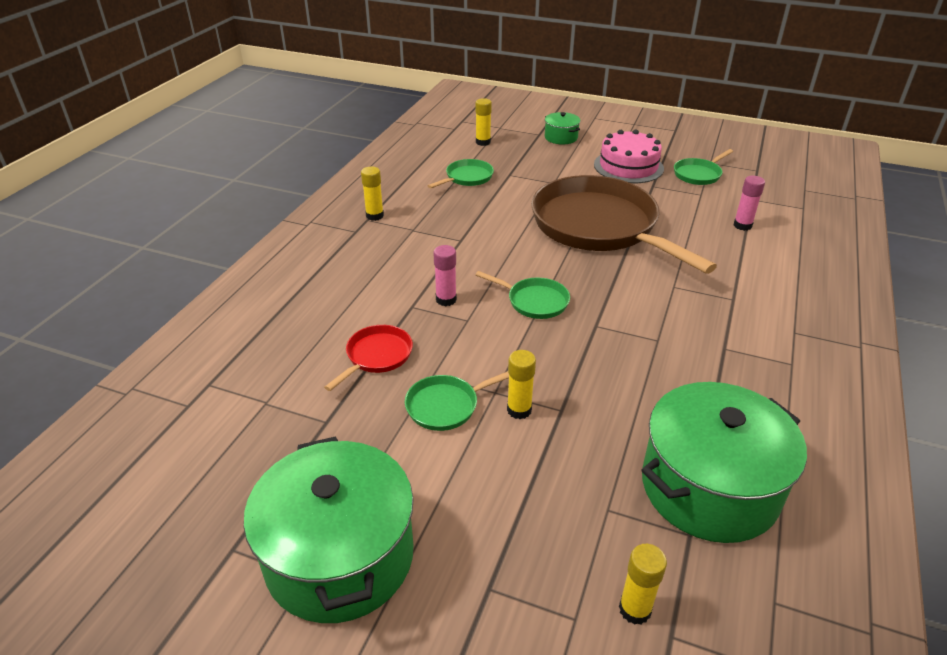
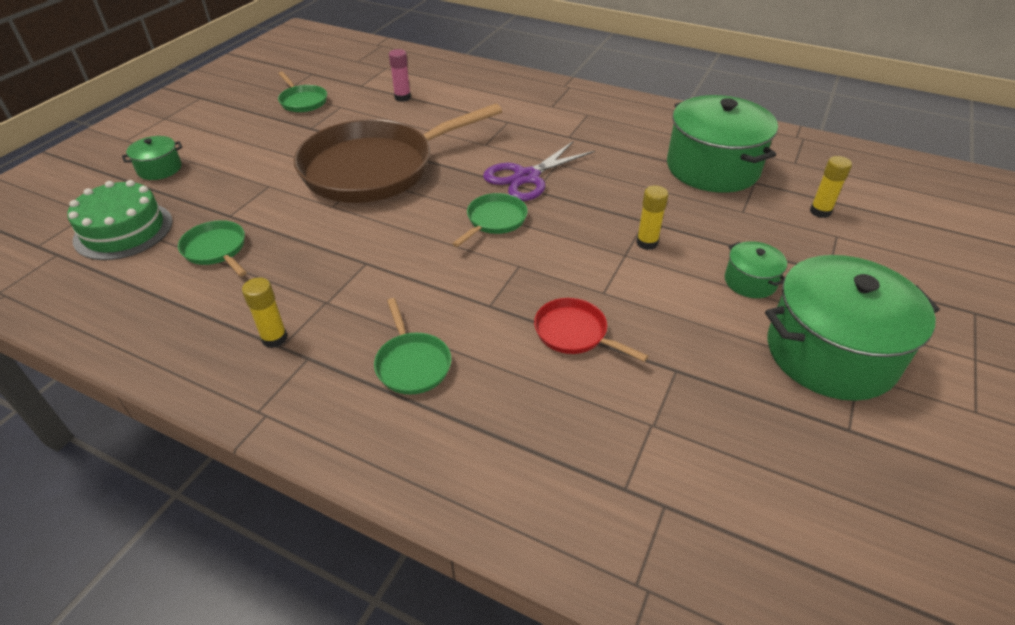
camera: 85 degrees left, 5 degrees up
green pan [405,371,509,431] -> green pan moved to [374,298,451,395]
pink glue stick [433,245,457,306] -> none
yellow glue stick [475,98,492,146] -> green cake [67,180,173,260]
pink cake [594,130,664,183] -> none
none -> purple scissors [483,141,595,201]
none -> green pot [725,241,787,298]

